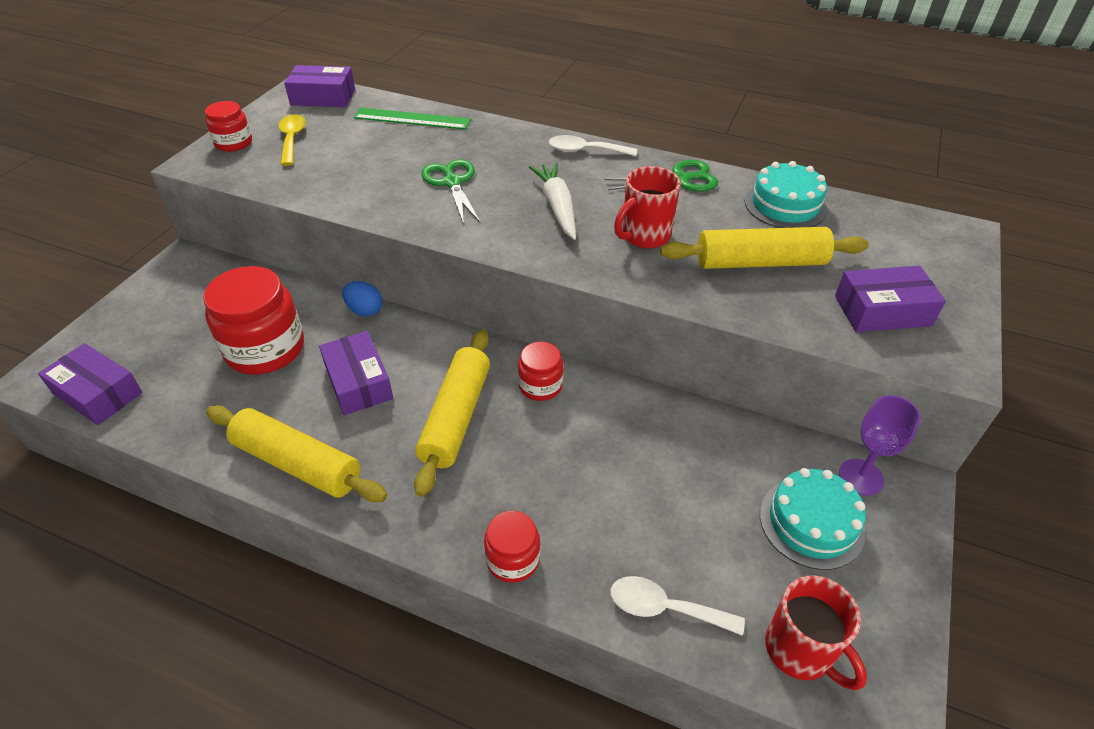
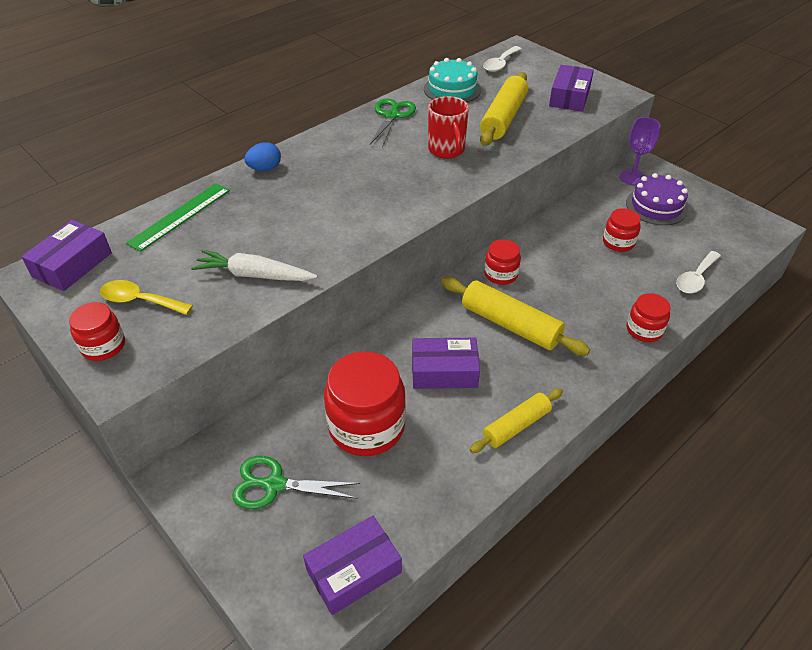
camera: 65 degrees left, 0 degrees up
yellow rolling pin [206,405,387,502] -> yellow rolling pin [470,388,563,453], size x0.64
blue egg [342,281,383,316] -> blue egg moved to [244,142,281,171]
green scissors [421,159,481,224] -> green scissors moved to [232,456,360,509]
white carrot [529,163,576,240] -> white carrot moved to [191,250,317,281]
white spoon [549,135,637,156] -> white spoon moved to [483,46,521,72]
turquoise cake [760,468,866,570] -> purple cake [626,173,688,225]
red mug [765,576,867,690] -> none
none -> red jar [603,208,641,252]

